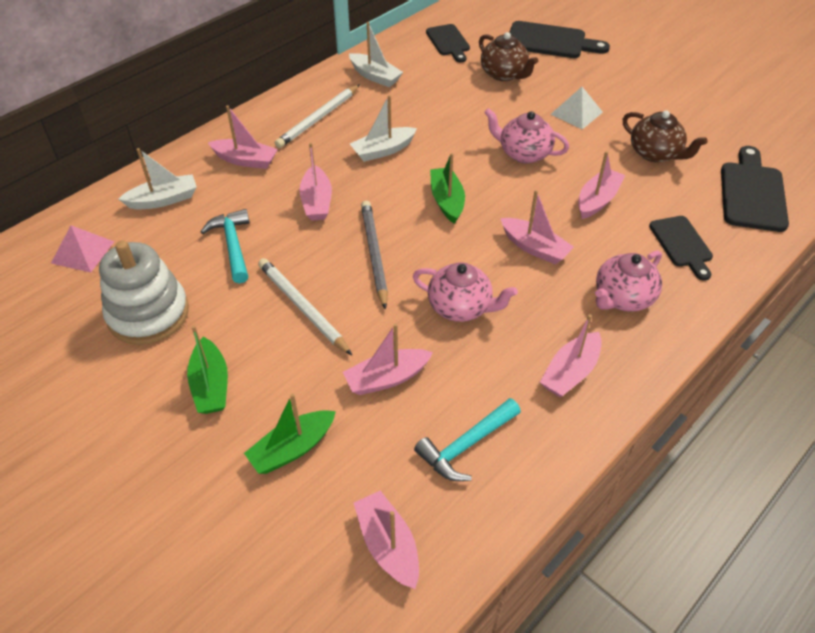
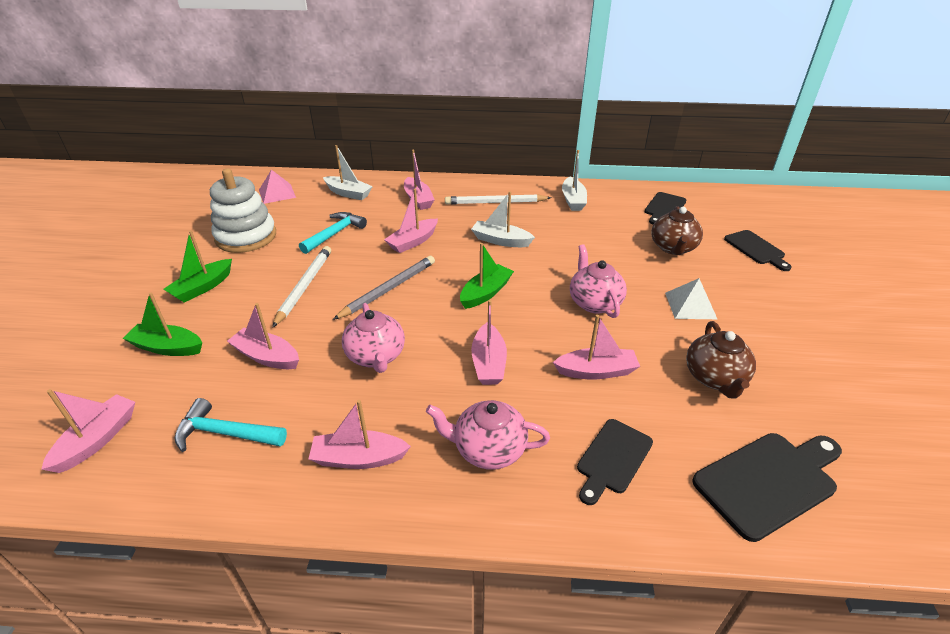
camera: 50 degrees right, 10 degrees down
black cutting board [509,21,610,58] -> black cutting board [724,230,792,271], size x0.66

